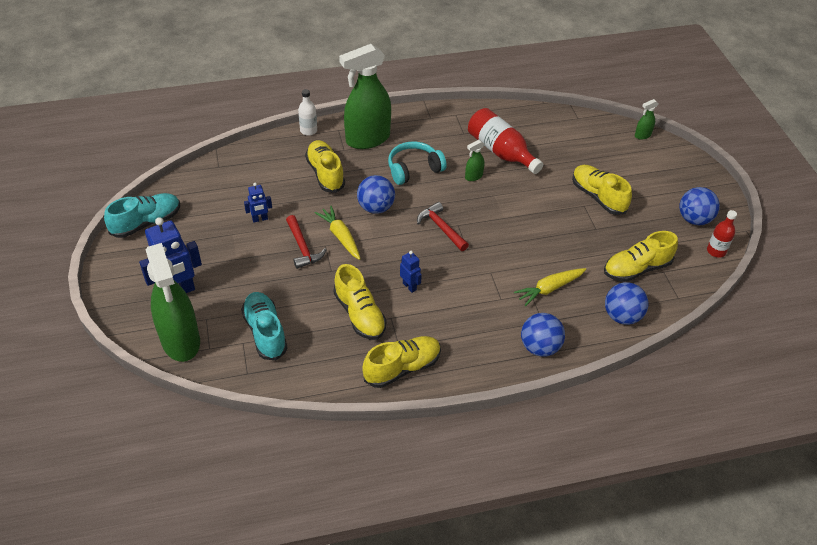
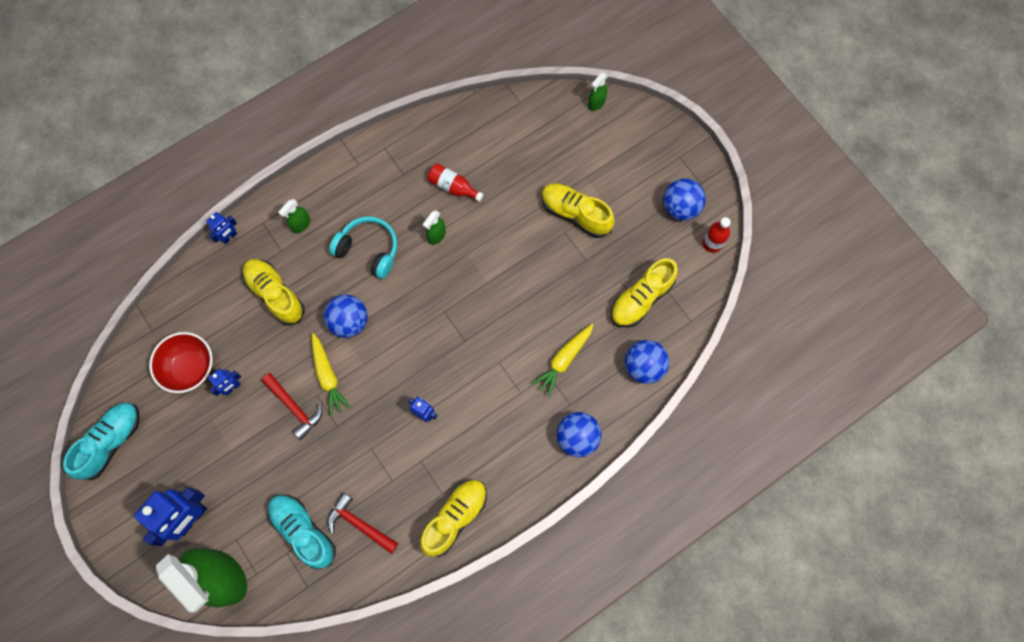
camera: 20 degrees left, 25 degrees up
white bottle [298,89,317,136] -> blue robot [206,212,237,244]
yellow carrot [315,206,360,260] -> yellow carrot turned 150 degrees counterclockwise [312,333,351,417]
yellow shoe [333,264,387,340] -> none
green spray bottle [339,44,391,149] -> green spray bottle [278,199,310,233], size x0.41
turquoise headphones [388,142,447,185] -> turquoise headphones turned 75 degrees clockwise [329,216,397,279]
red hammer [417,202,469,251] -> red hammer moved to [328,493,398,554]
red bottle [468,108,543,174] -> red bottle [427,163,484,202], size x0.56
none -> red bowl [149,332,213,393]

